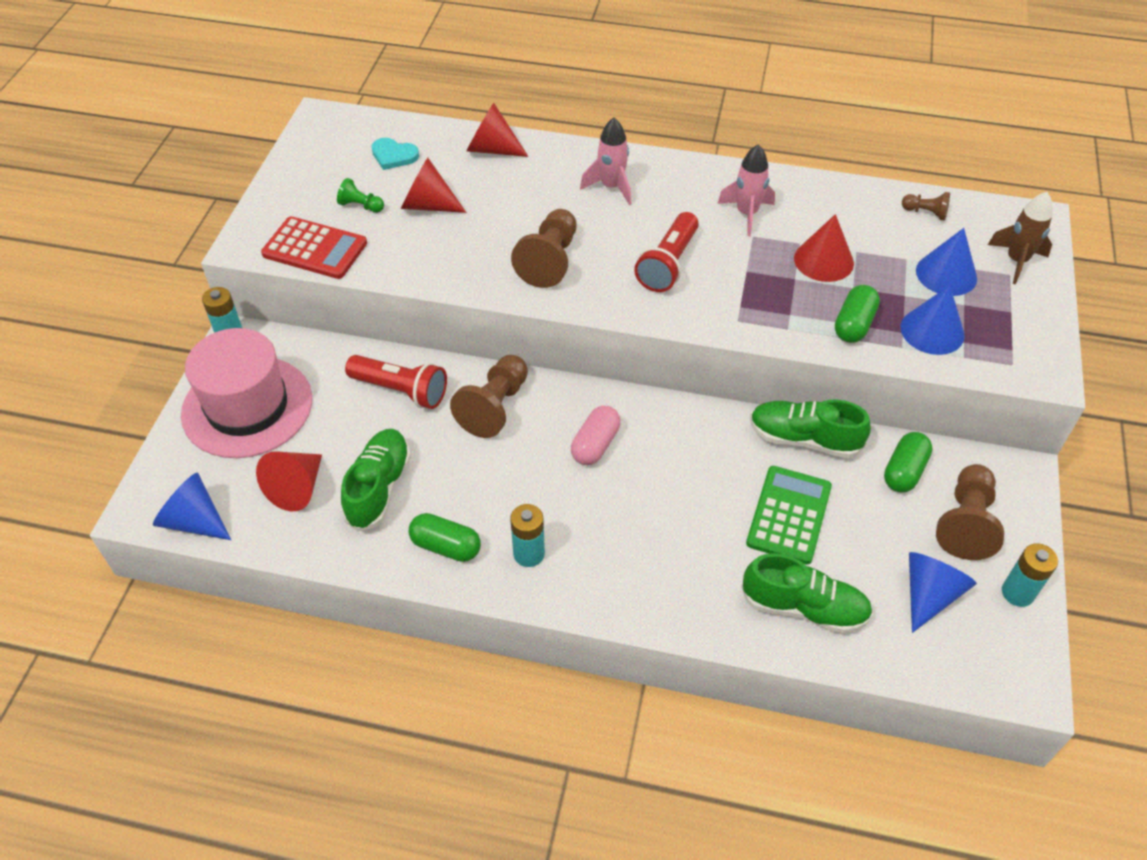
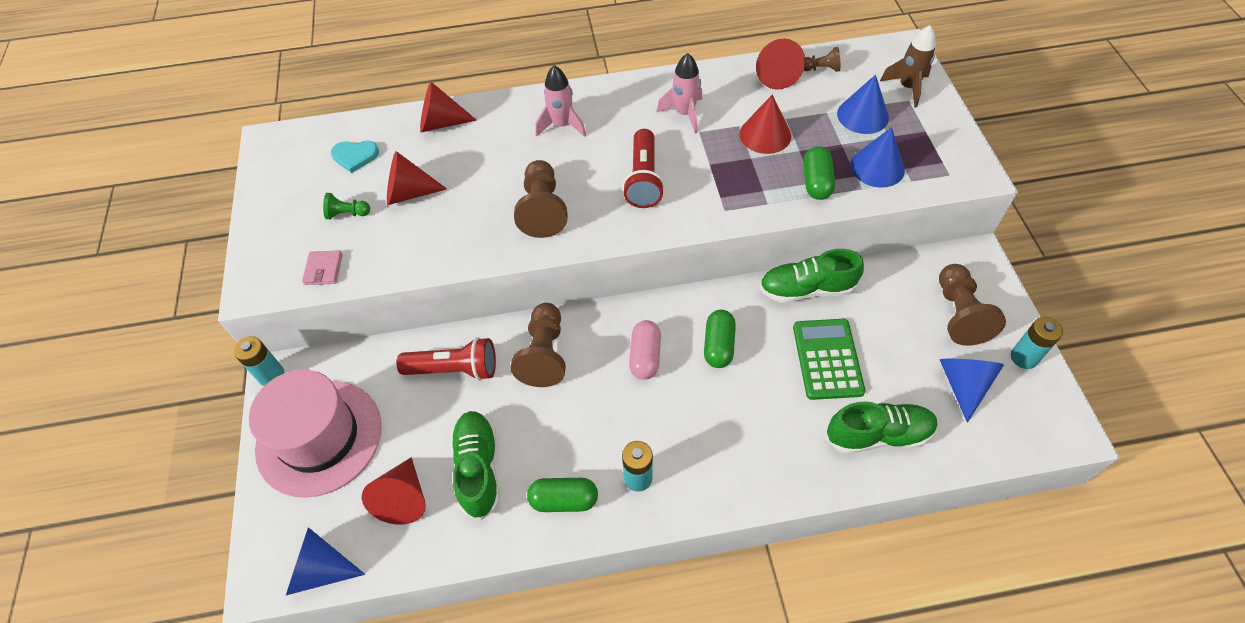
camera: 20 degrees left, 5 degrees up
red calculator [261,216,367,279] -> pink wallet [302,251,343,285]
green capsule [884,432,932,492] -> green capsule moved to [704,310,736,368]
none -> red cone [756,38,805,90]

